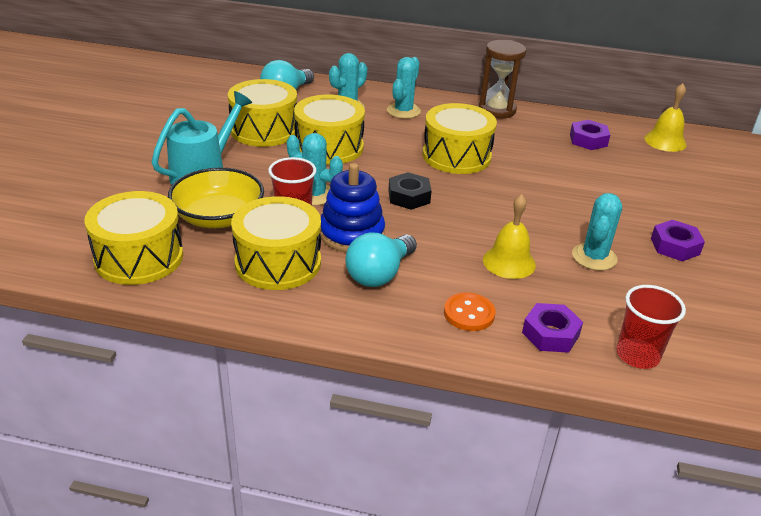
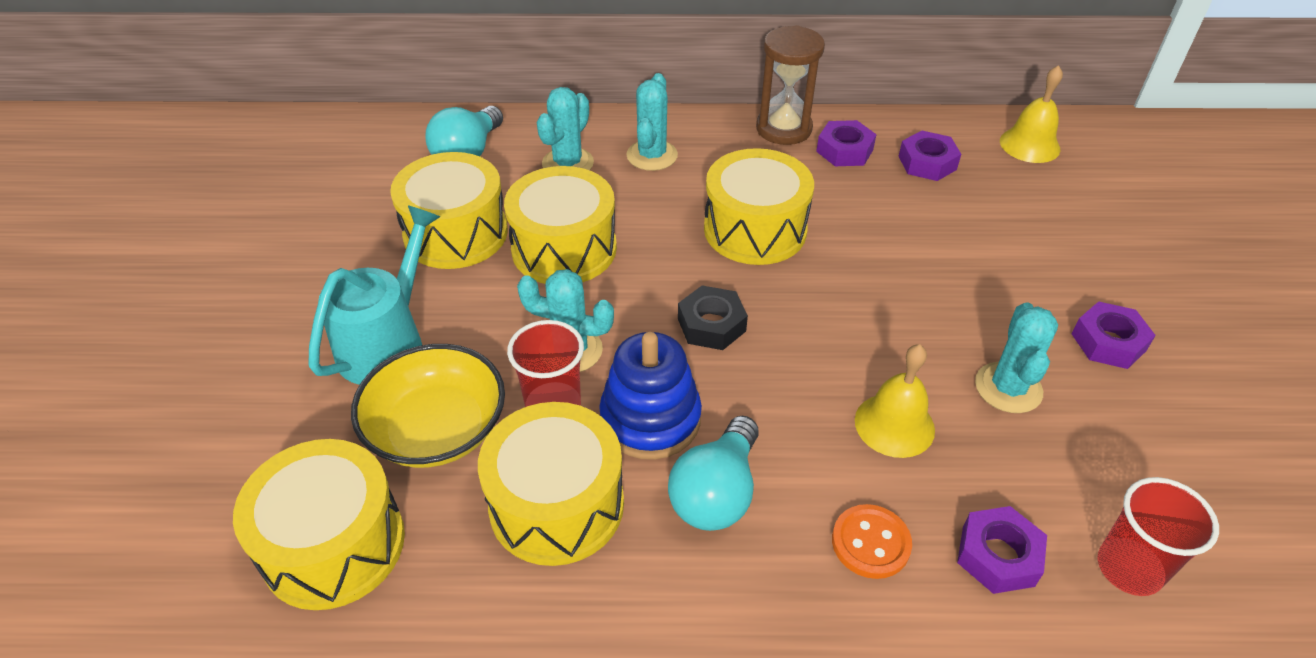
camera: 10 degrees left, 10 degrees up
none -> purple nut [816,120,877,166]

